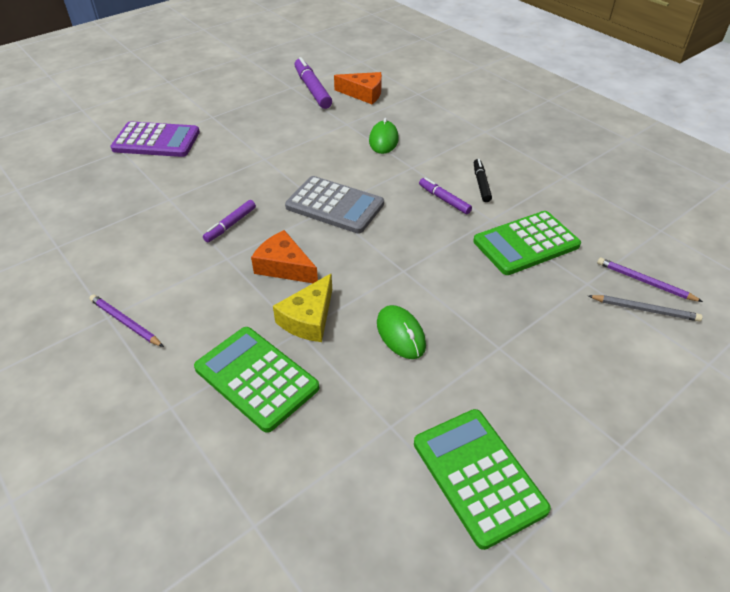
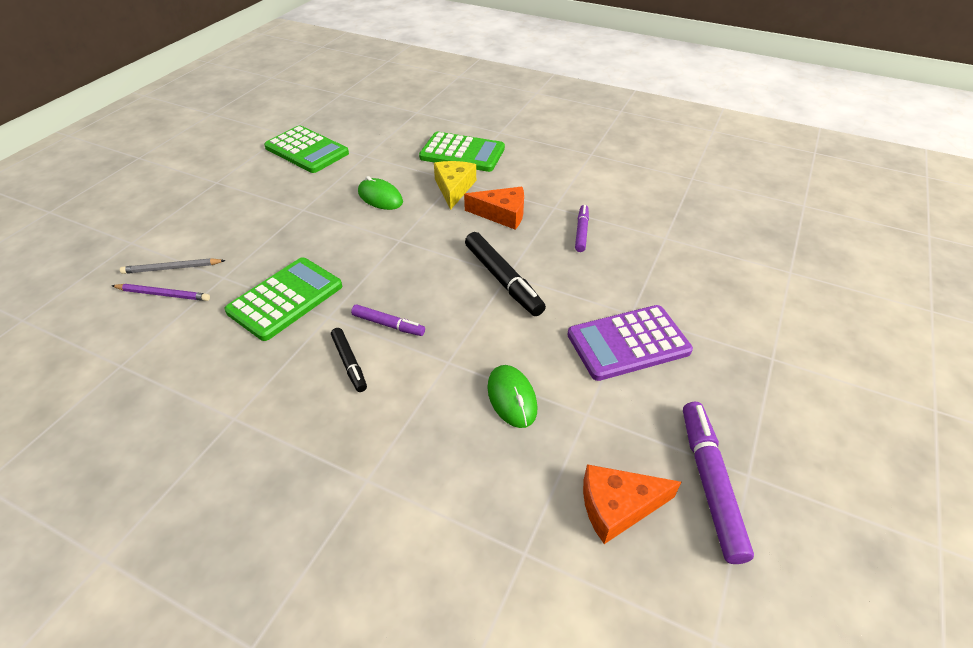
camera: 155 degrees right, 0 degrees up
purple pencil [89,295,164,347] -> none
purple calculator [110,121,200,157] -> purple calculator moved to [567,305,693,381]
grey calculator [285,176,384,234] -> black marker [465,232,546,316]
purple marker [294,57,332,109] -> purple marker turned 135 degrees counterclockwise [683,402,754,564]

